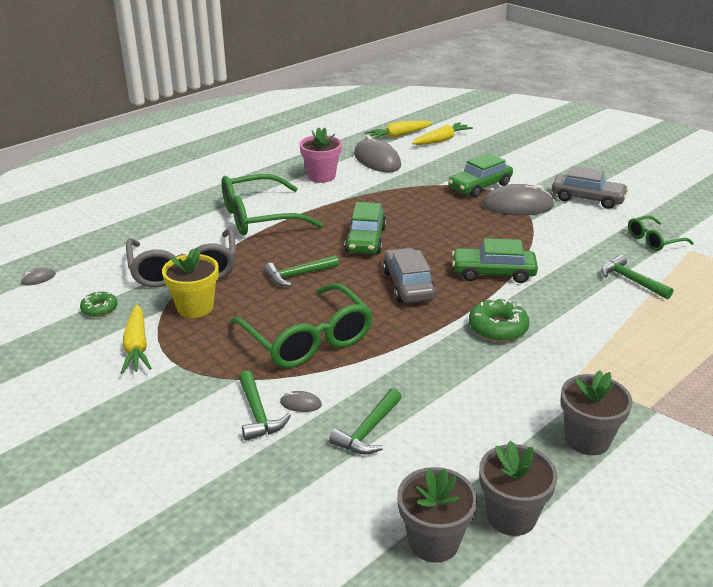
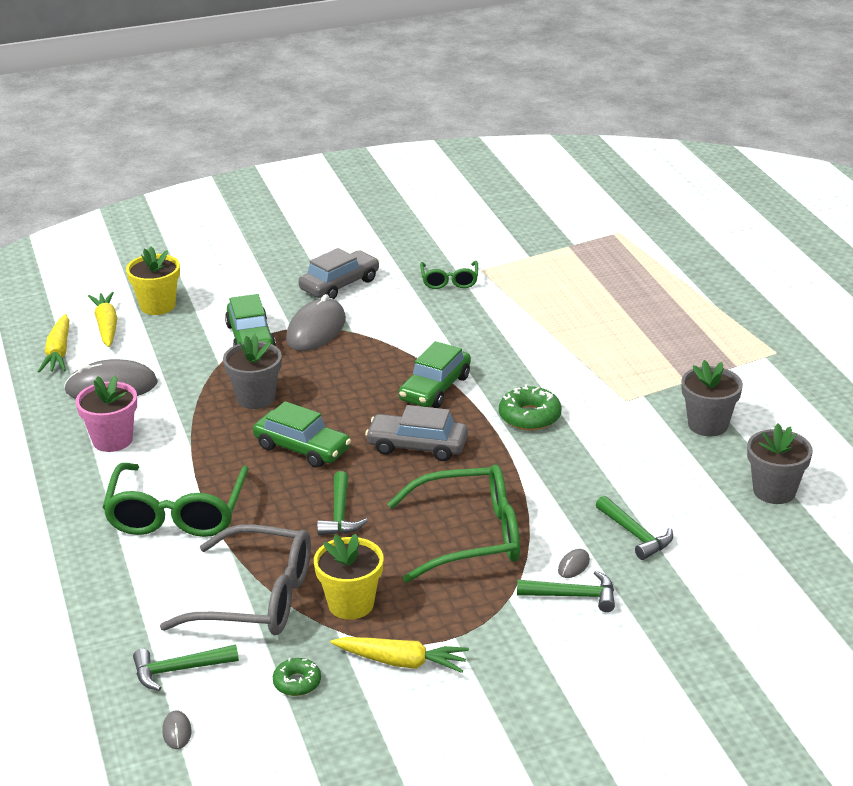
camera: 65 degrees left, 0 degrees up
grey flower pot [397,467,477,563] -> grey flower pot moved to [223,335,282,409]
green hammer [601,255,673,300] -> green hammer moved to [133,644,239,691]
none -> yellow flower pot [126,247,180,315]

